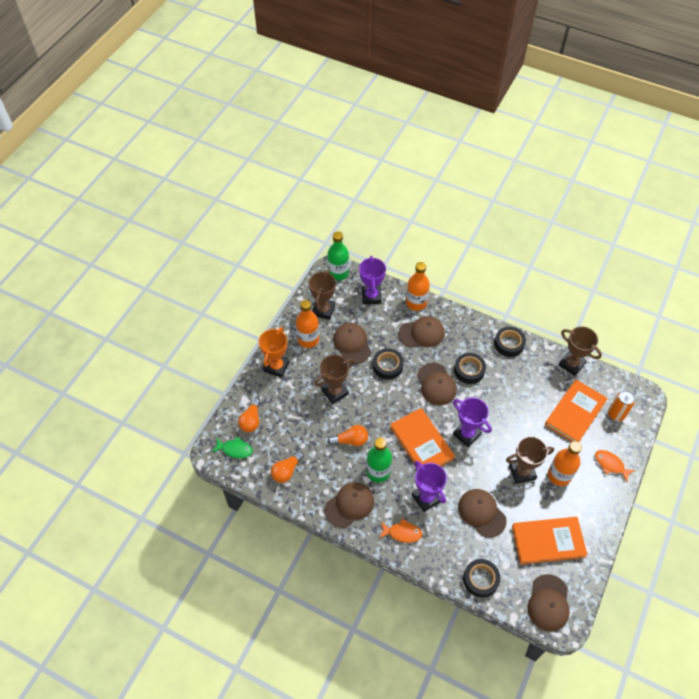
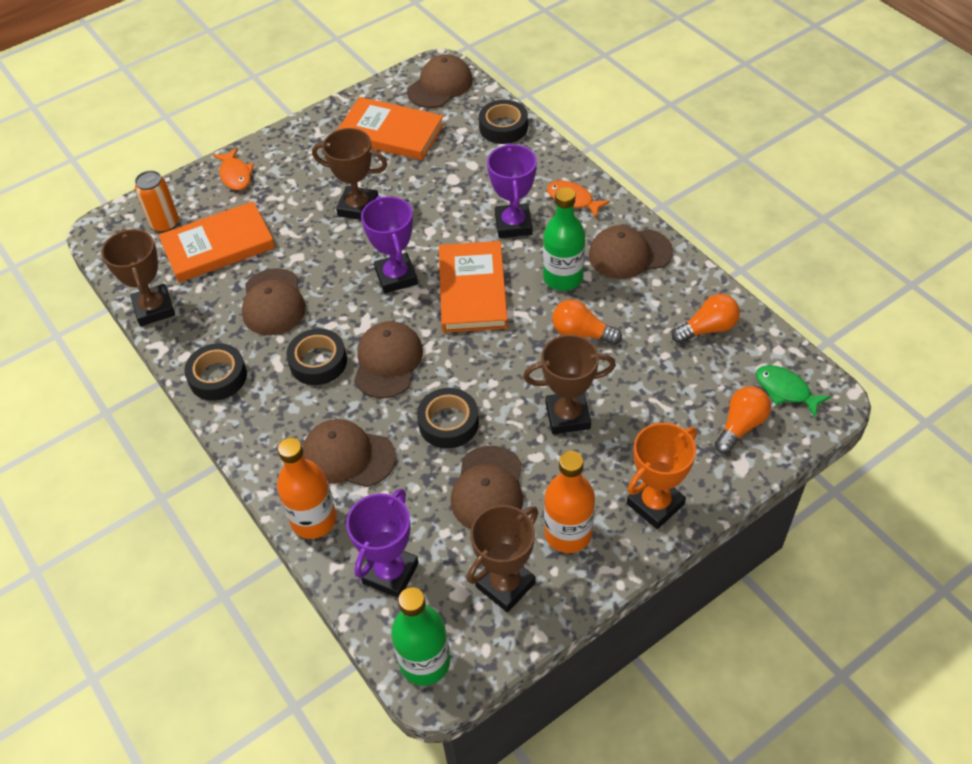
camera: 150 degrees left, 5 degrees down
brown cap [458,489,507,538] -> brown cap moved to [242,268,306,335]
orange bottle [548,441,582,486] -> none

